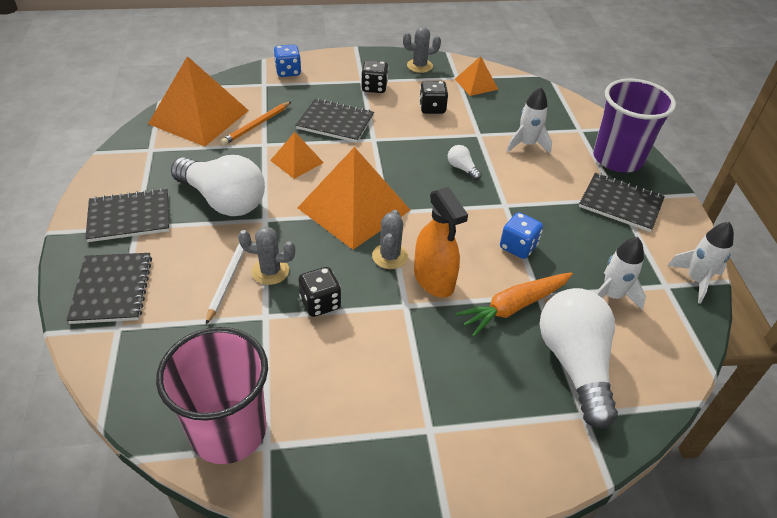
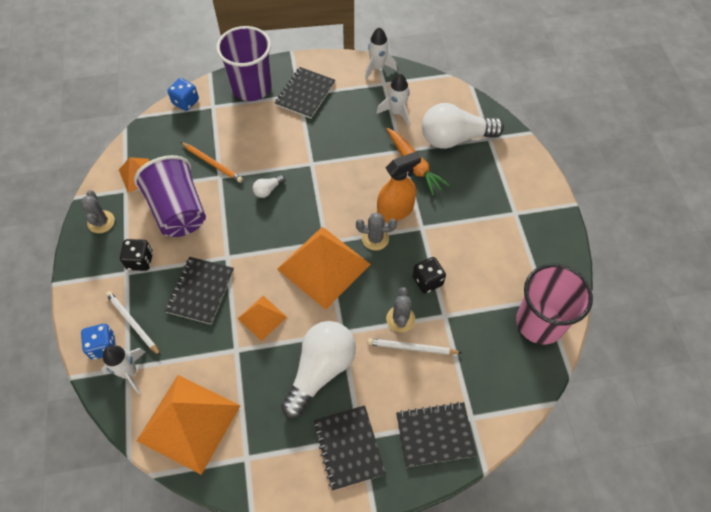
camera: 90 degrees left, 15 degrees up
orange pencil [221,102,291,145] -> orange pencil moved to [181,142,243,183]
black dice [419,81,448,114] -> purple cup [134,155,206,237]
blue dice [500,212,543,259] -> blue dice moved to [168,78,199,111]
white rocket [507,87,552,154] -> white rocket moved to [101,345,145,394]
none -> white pencil [106,291,161,356]

